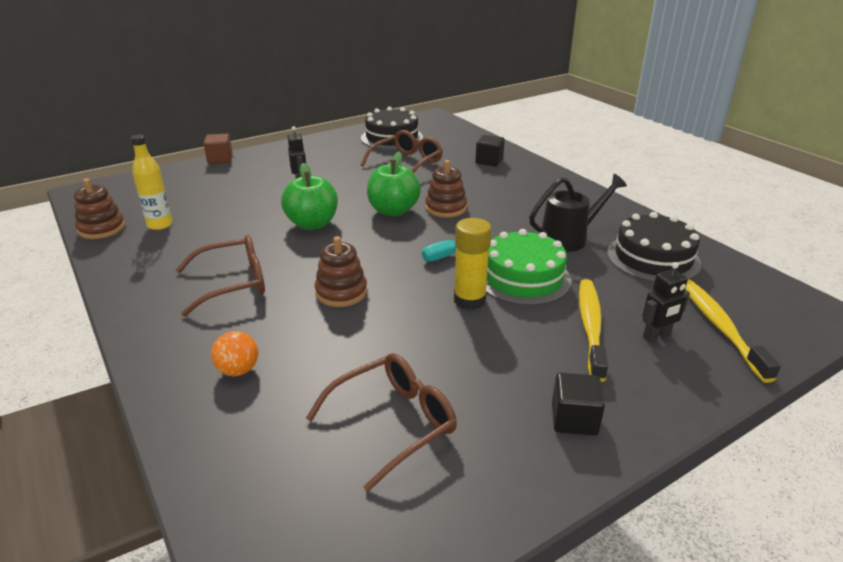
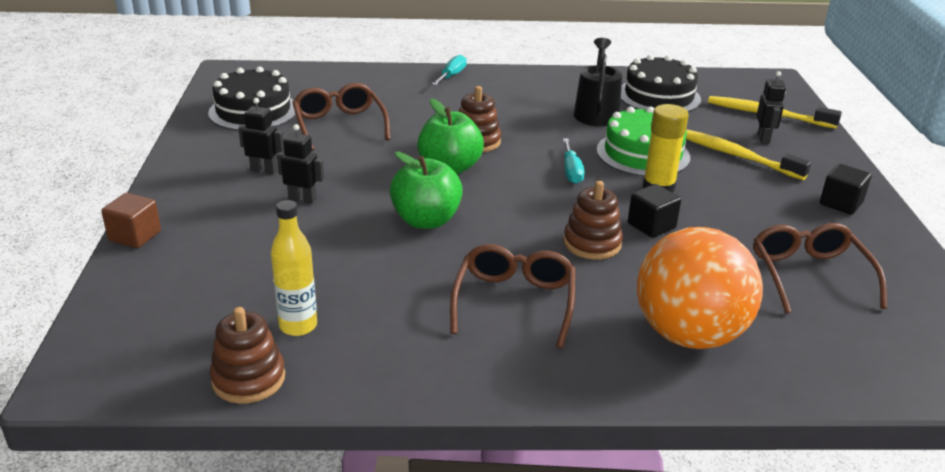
camera: 60 degrees left, 0 degrees up
orange ball [211,331,258,377] -> orange ball [637,227,763,349], size x2.43
black cube [475,135,505,166] -> black cube moved to [628,184,681,238]
none -> black robot [238,98,284,174]
none -> turquoise screwdriver [432,55,467,85]

